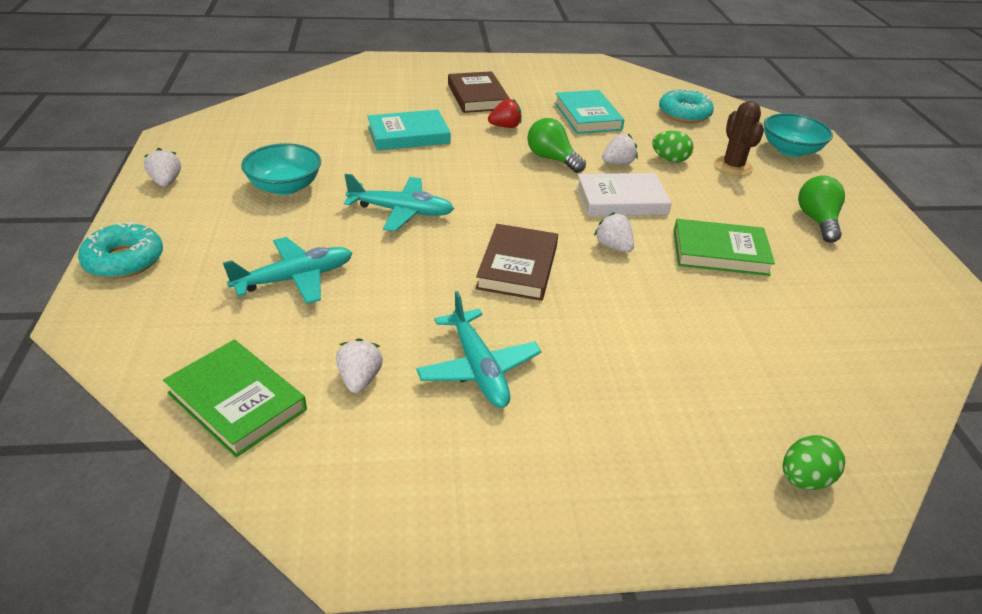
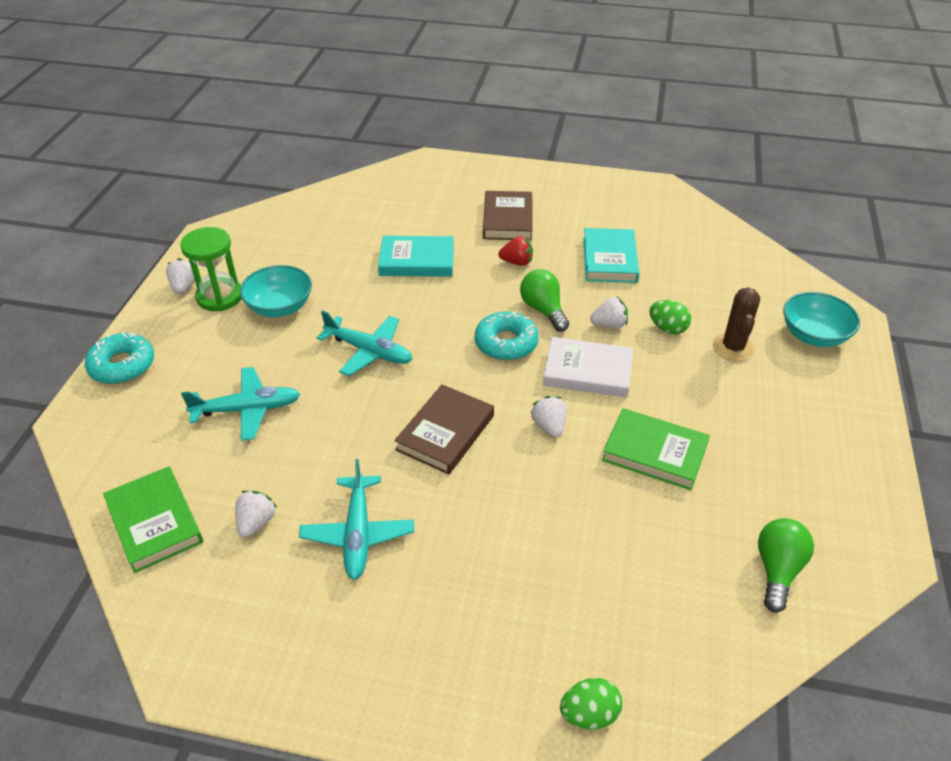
camera: 20 degrees right, 5 degrees up
turquoise donut [659,88,714,123] -> turquoise donut moved to [475,311,539,360]
green light bulb [798,176,845,243] -> green light bulb moved to [758,518,814,612]
none -> green hourglass [180,227,241,311]

